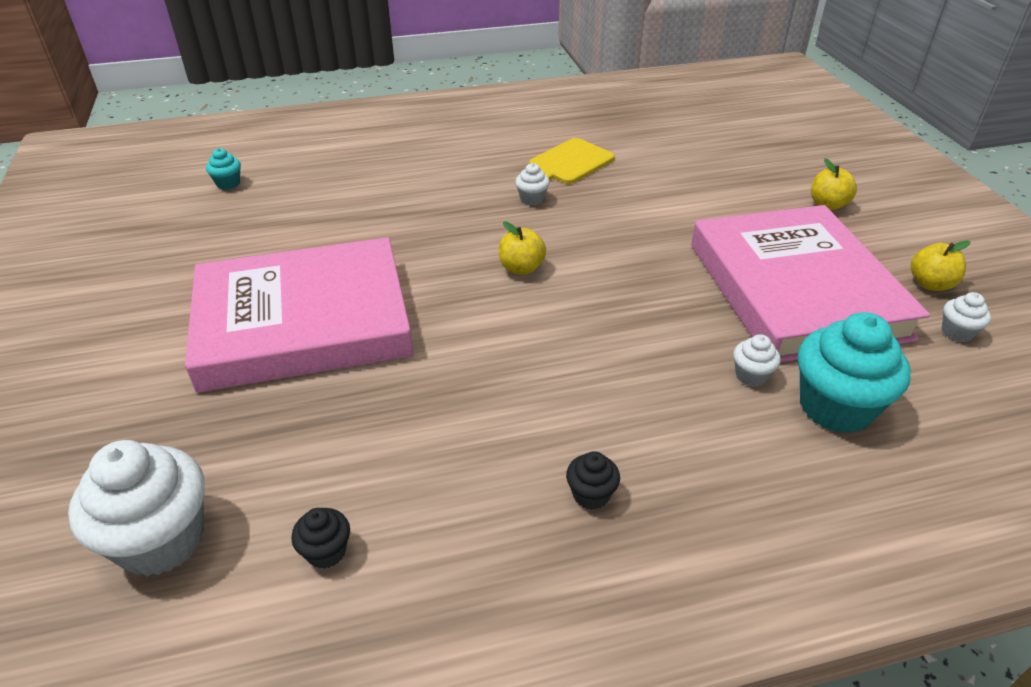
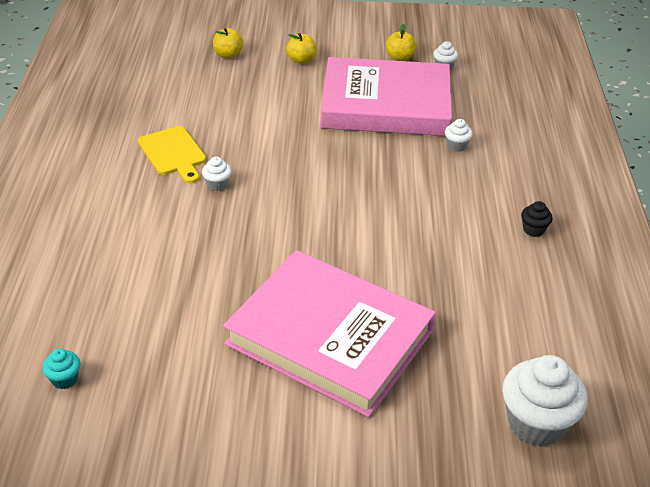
camera: 75 degrees left, 0 degrees up
pink book [185,237,413,393] -> pink book turned 60 degrees counterclockwise [223,250,436,418]
black cupcake [291,508,350,569] -> none
yellow apple [499,221,546,275] -> yellow apple moved to [213,28,243,58]
turquoise cupcake [798,312,911,433] -> none

